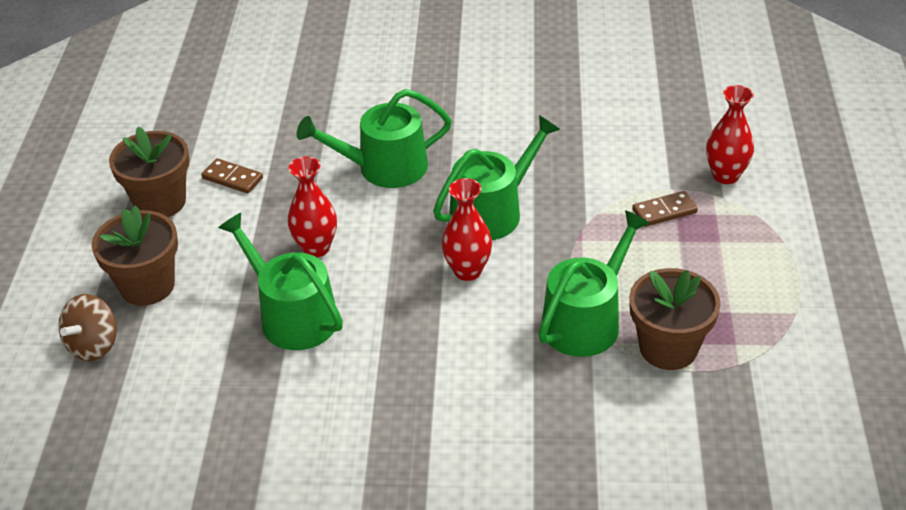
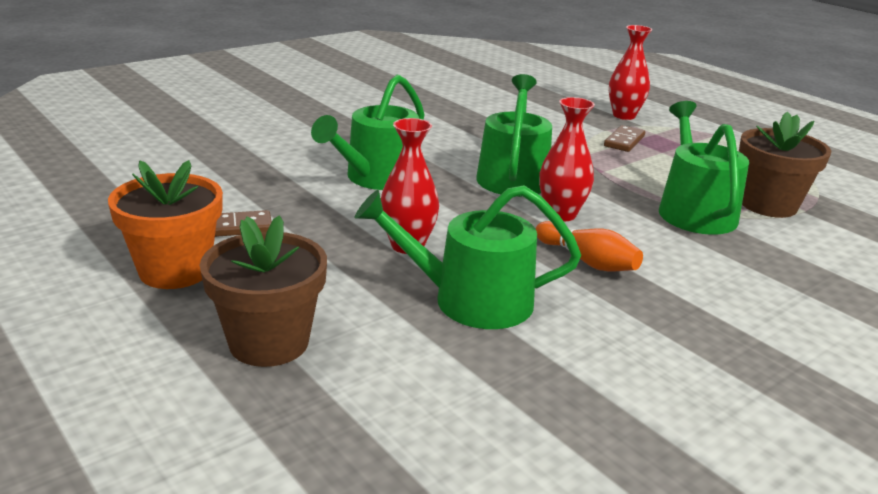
camera: 45 degrees left, 15 degrees down
brown spinning top [58,294,117,361] -> none
brown flower pot [109,126,189,217] -> orange flower pot [108,160,223,289]
none -> orange bowling pin [535,221,643,272]

